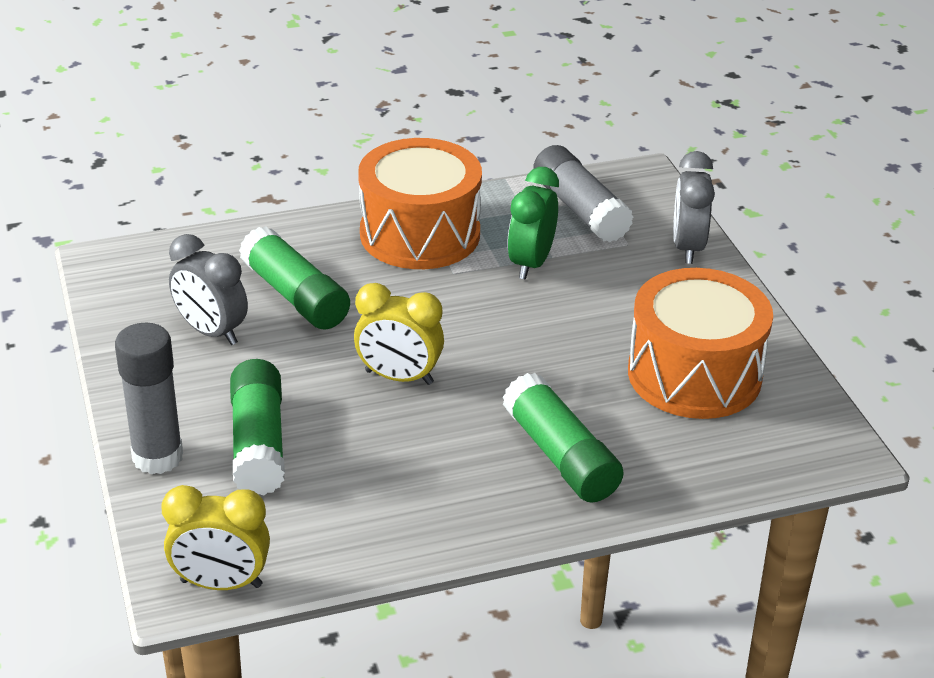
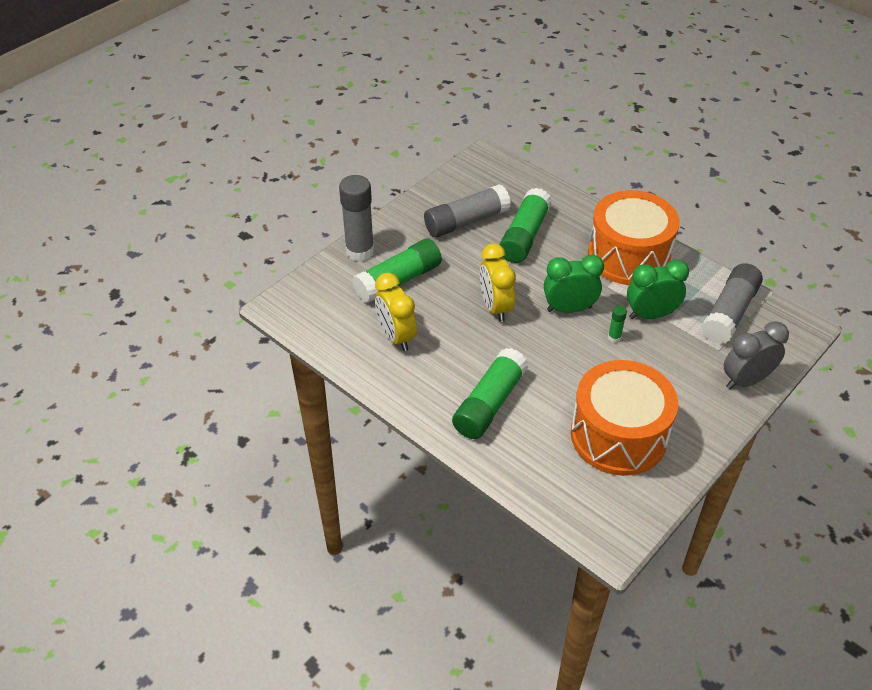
camera: 60 degrees right, 10 degrees up
yellow clock [161,485,270,590] -> yellow clock moved to [375,273,417,351]
grey clock [169,234,248,345] -> grey glue stick [424,184,511,237]
none -> green clock [544,255,604,313]
none -> green glue stick [608,305,627,343]

